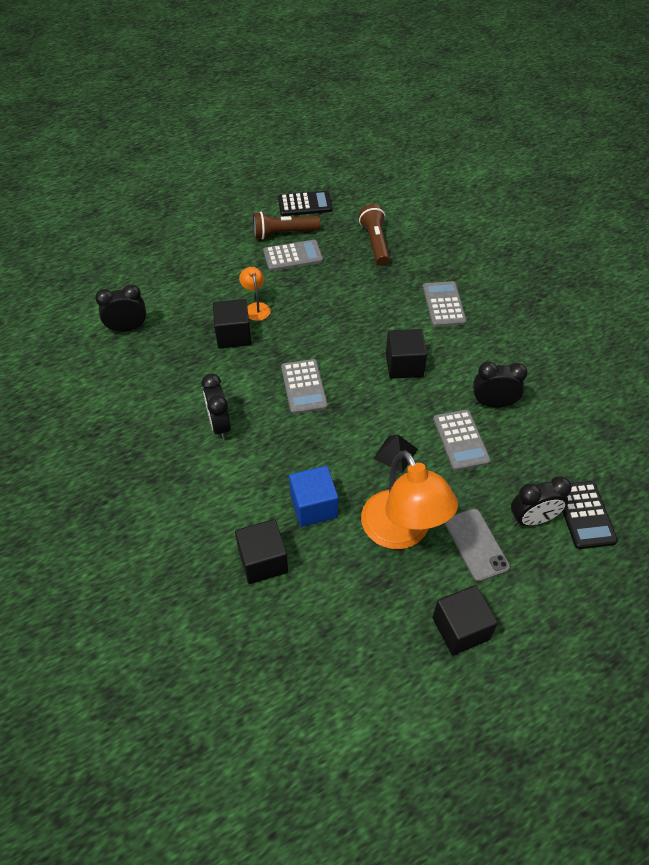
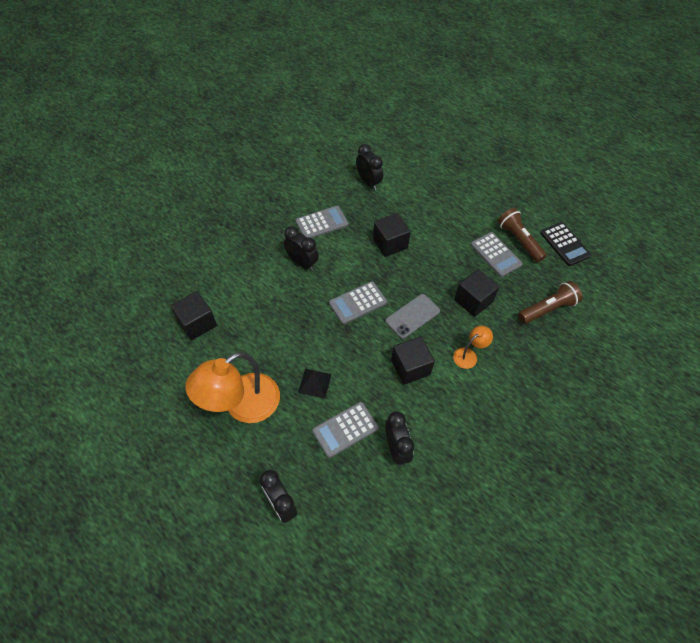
camera: 70 degrees right, 5 degrees up
black clock [201,373,231,440] -> black clock turned 75 degrees clockwise [284,226,319,271]
orange lamp [239,267,271,321] -> orange lamp moved to [453,326,493,369]
blue cube [289,466,338,527] -> none
grey calculator [423,281,467,327] -> grey calculator moved to [296,206,348,238]
black cube [432,585,498,655] -> black cube moved to [454,269,499,317]
grey phone [444,509,510,582] -> grey phone moved to [385,294,440,339]
black calculator [563,481,618,549] -> none

